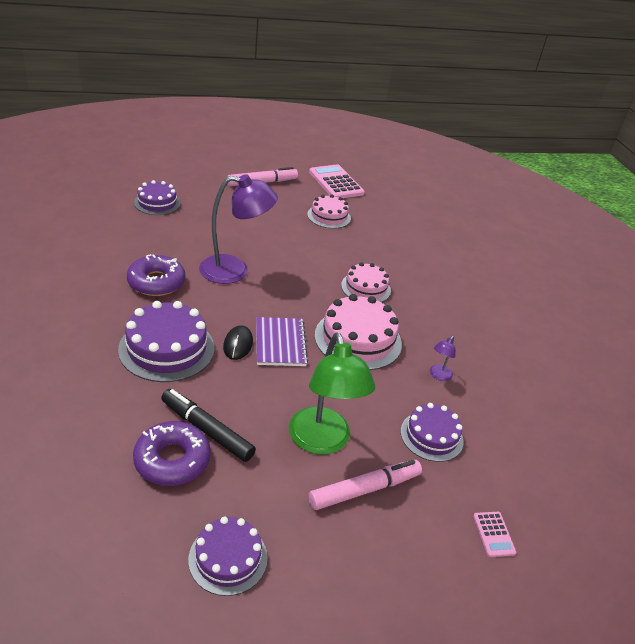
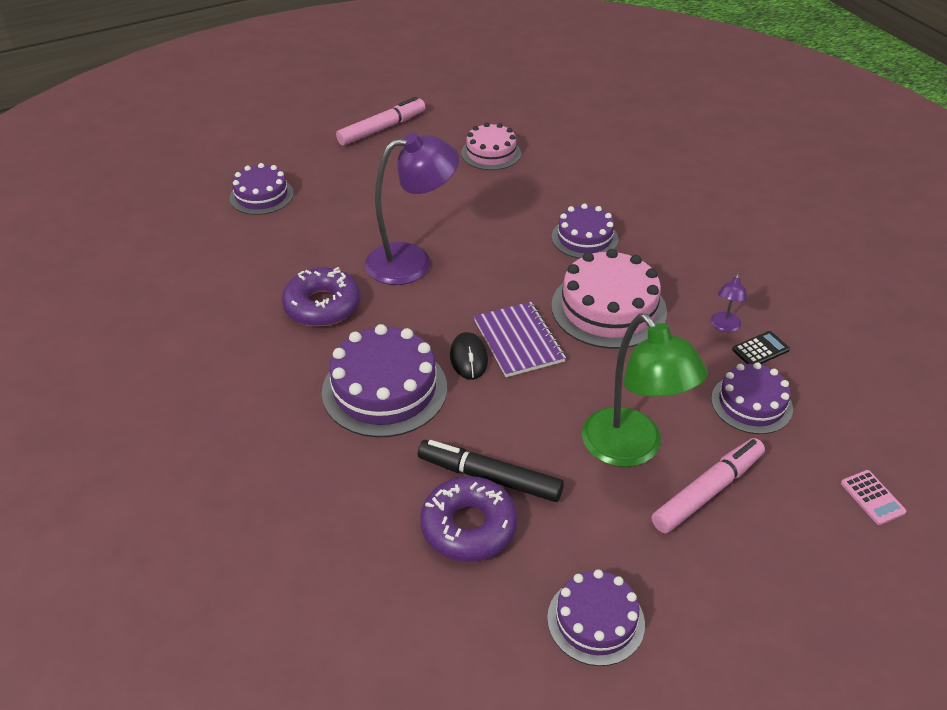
camera: 10 degrees left, 5 degrees up
pink calculator [309,164,365,198] -> none
pink cake [341,262,391,302] -> purple cake [552,203,618,258]
none -> black calculator [732,331,790,364]

